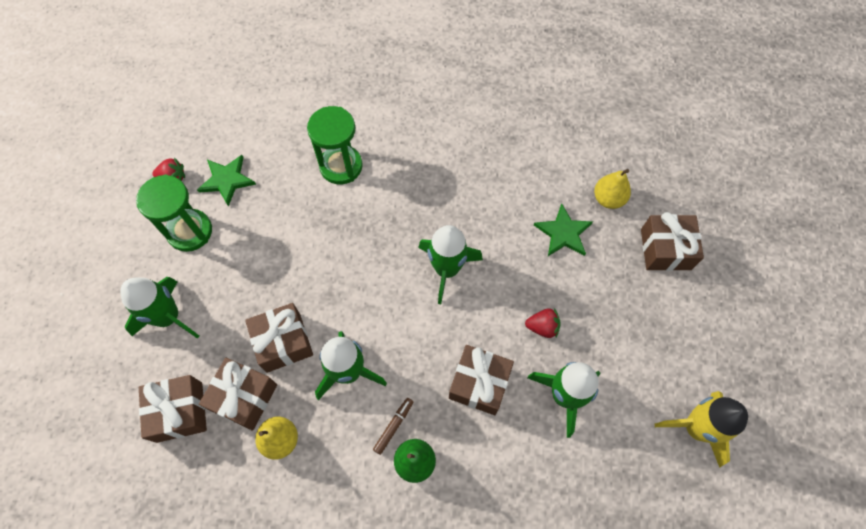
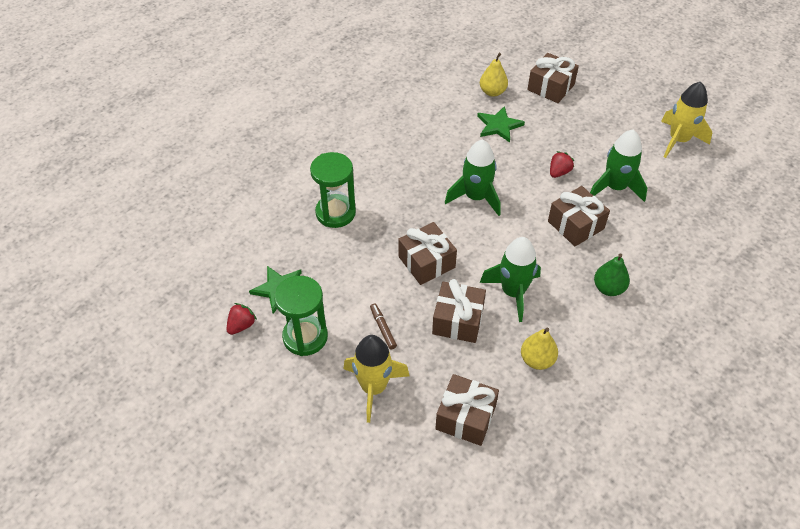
camera: 55 degrees left, 15 degrees down
green rocket [120,277,199,339] -> yellow rocket [343,335,410,423]
brown gift [199,358,277,430] -> brown gift moved to [398,222,457,285]
brown marker [373,398,413,455] -> brown marker moved to [370,304,397,350]

